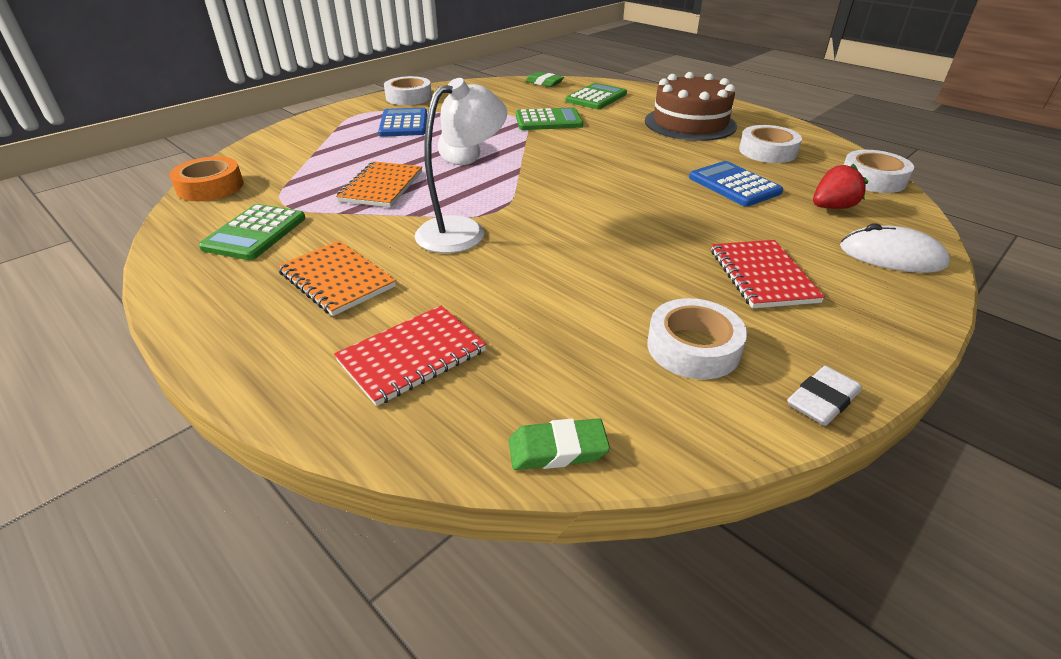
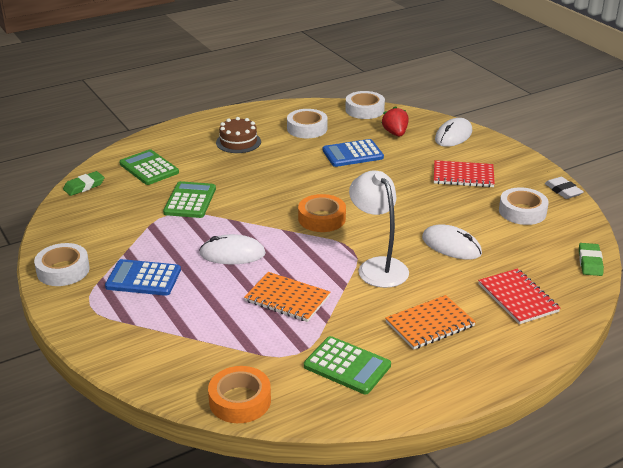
camera: 75 degrees left, 5 degrees down
brown cake [645,72,737,141] -> brown cake [216,117,261,153], size x0.61
none -> orange tape [298,194,346,232]
none -> white mouse [422,224,482,260]

